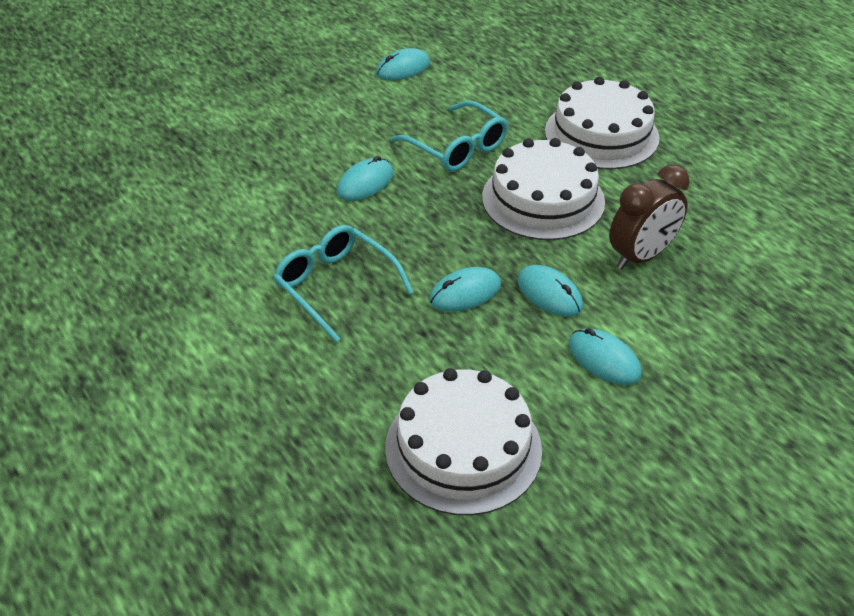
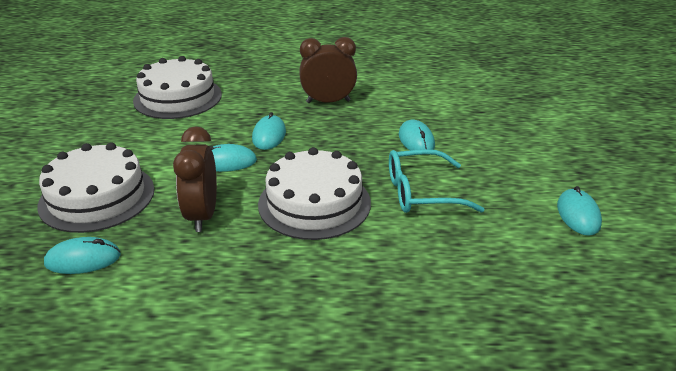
camera: 125 degrees right, 10 degrees down
turquoise glasses [273,225,414,342] -> brown clock [299,37,357,103]
white cake [545,77,659,169] -> white cake moved to [37,143,154,233]
turquoise mouse [569,328,641,385] -> turquoise mouse moved to [44,237,121,274]

